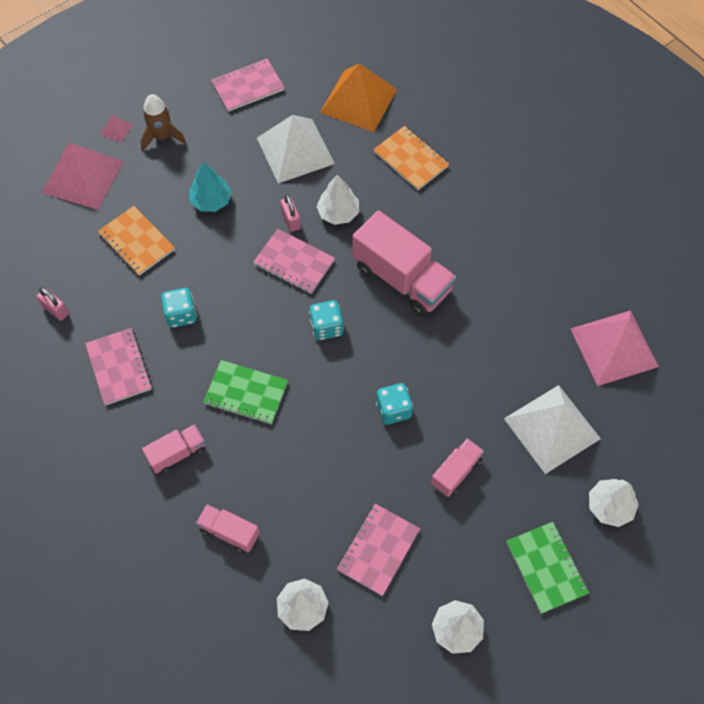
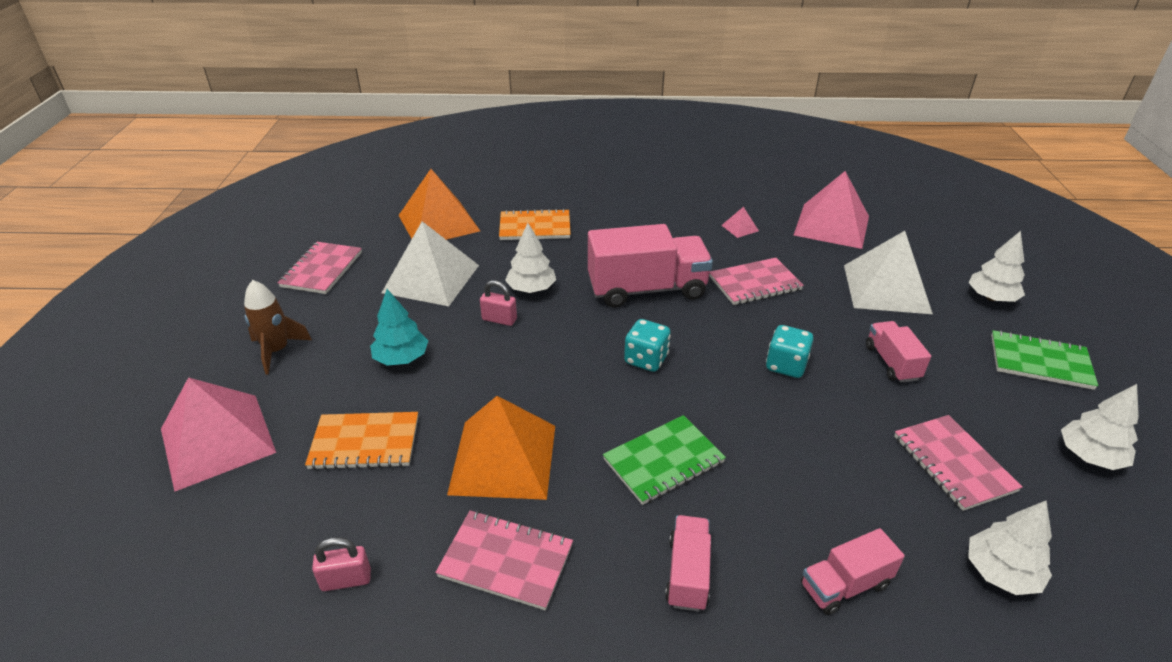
camera: 50 degrees left, 25 degrees down
pink pyramid [100,115,133,142] -> pink pyramid moved to [721,207,759,238]
turquoise dice [161,288,197,328] -> orange pyramid [447,396,555,500]
pink notebook [253,229,335,294] -> pink notebook moved to [709,258,804,305]

